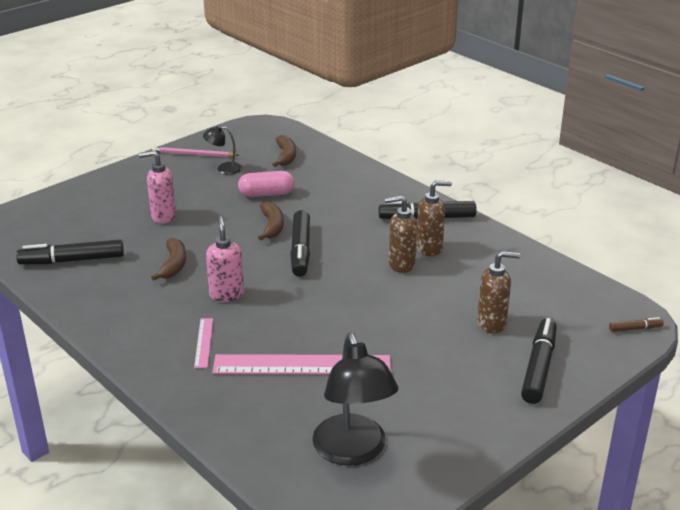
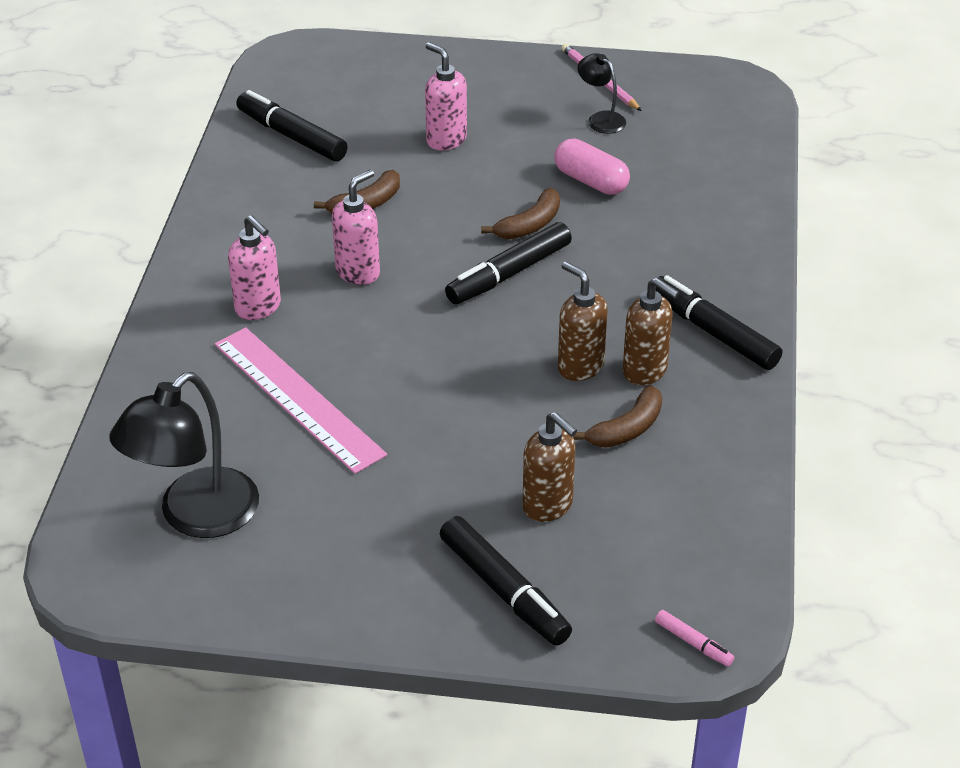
camera: 50 degrees right, 10 degrees up
pink ruler [194,318,213,368] -> pink soap dispenser [228,215,281,320]
brown banana [272,135,296,167] -> brown banana moved to [573,385,662,448]
black marker [521,318,556,404] -> black marker turned 75 degrees clockwise [440,516,572,646]
brown marker [609,317,664,332] -> pink marker [655,610,734,667]

